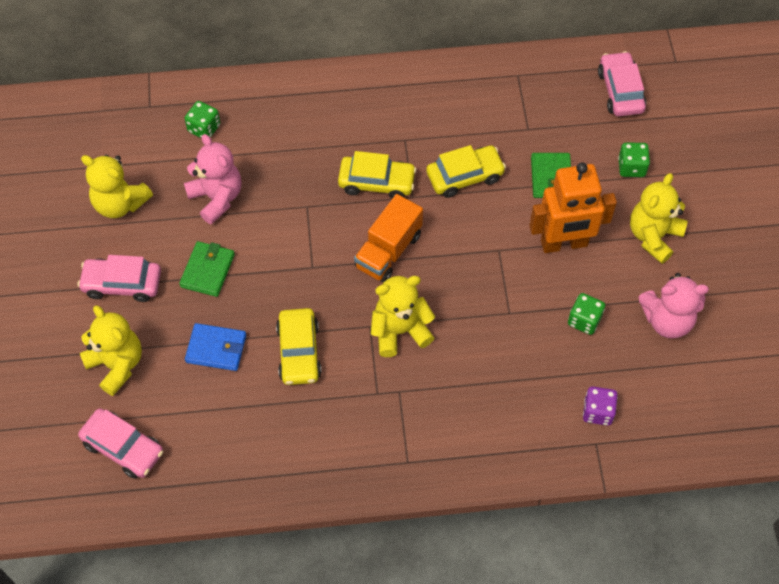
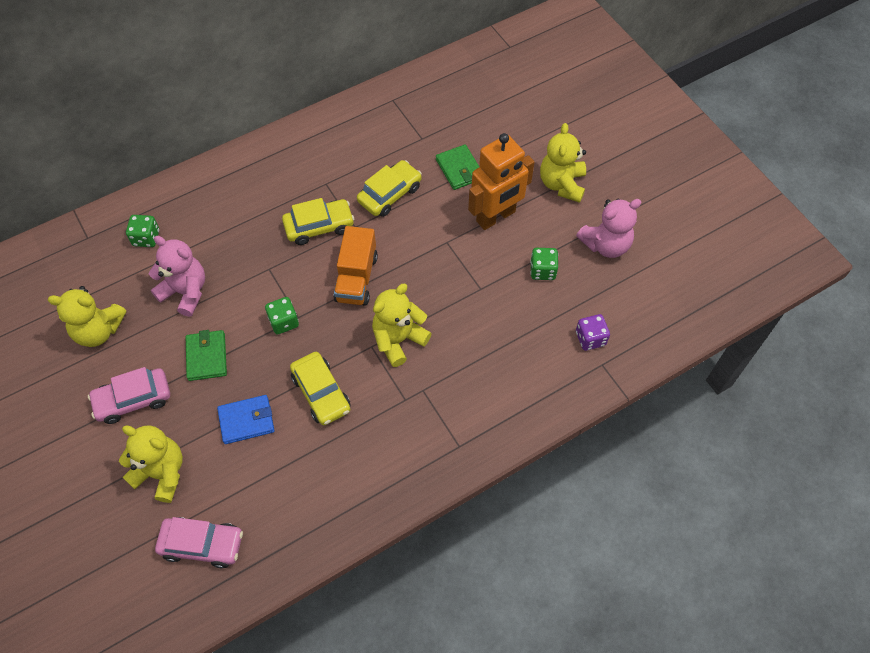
camera: 25 degrees left, 0 degrees up
pink car [598,51,647,116] -> none
green dice [618,142,650,177] -> green dice moved to [265,297,299,334]

